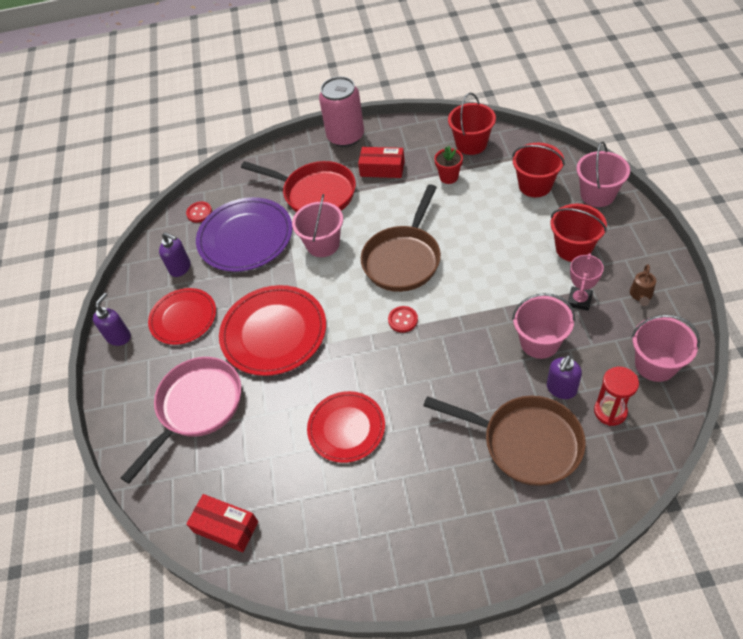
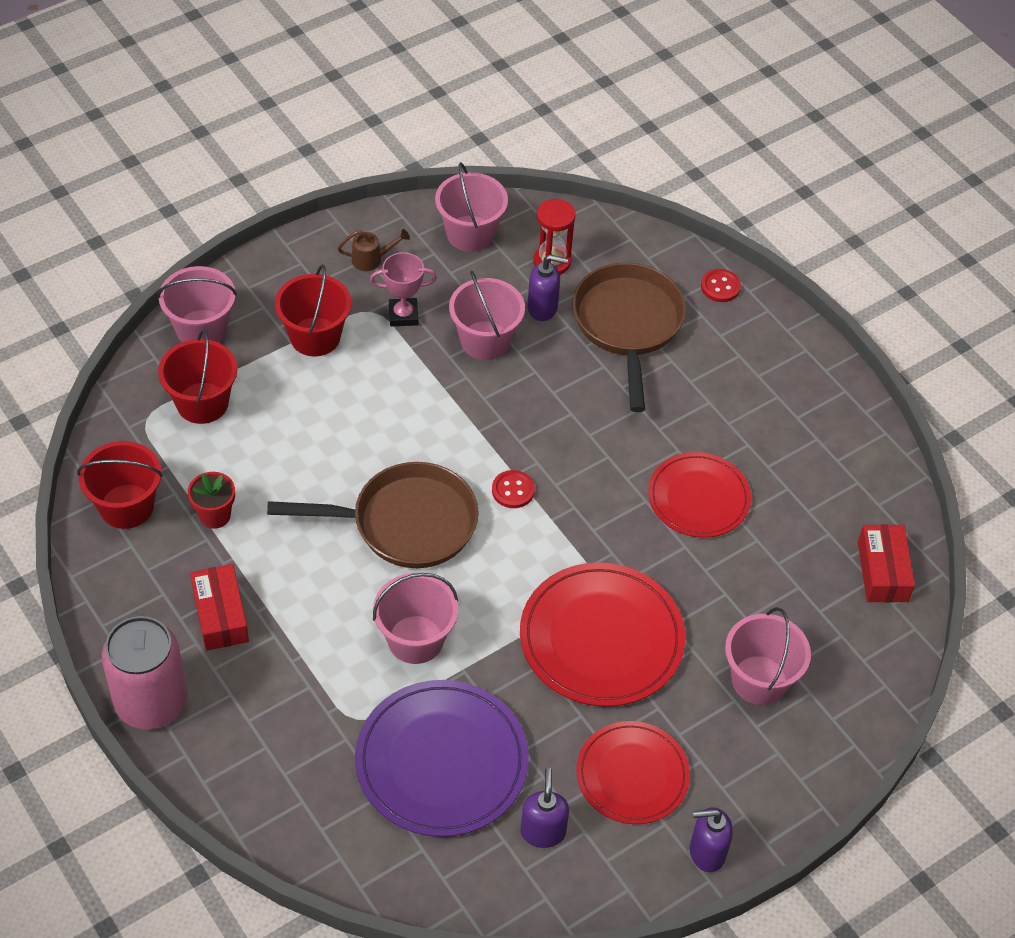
camera: 125 degrees left, 0 degrees up
pink pan [121,357,241,484] -> pink bucket [725,607,811,705]
red button [186,202,212,223] -> red button moved to [701,269,741,302]
red pan [241,161,356,212] -> none

